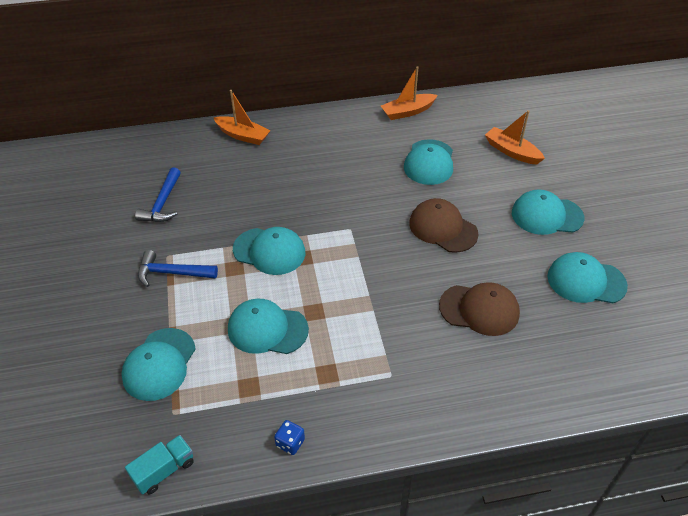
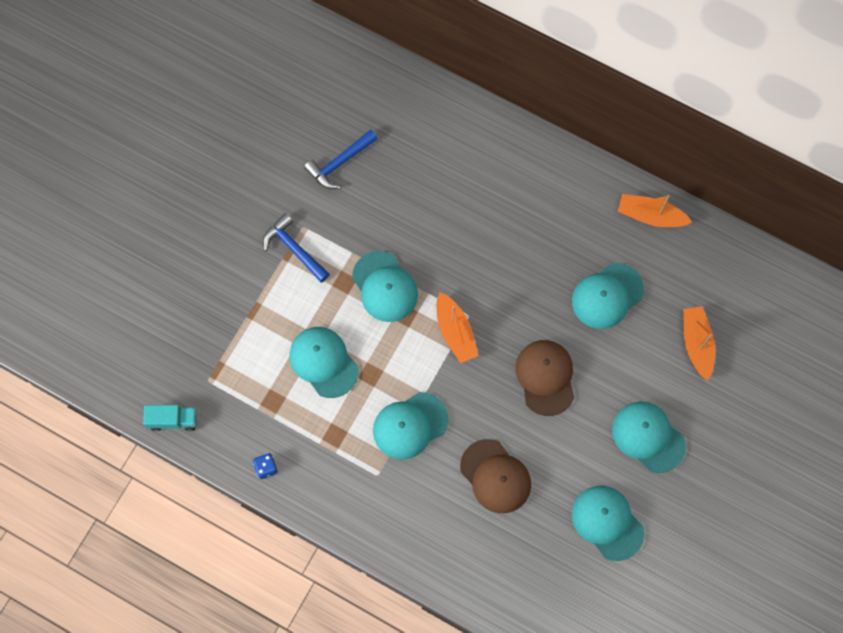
camera: 40 degrees right, 25 degrees up
turquoise cap [121,328,196,401] -> turquoise cap moved to [373,392,448,460]
orange boat [213,90,271,145] -> orange boat moved to [437,292,479,363]

